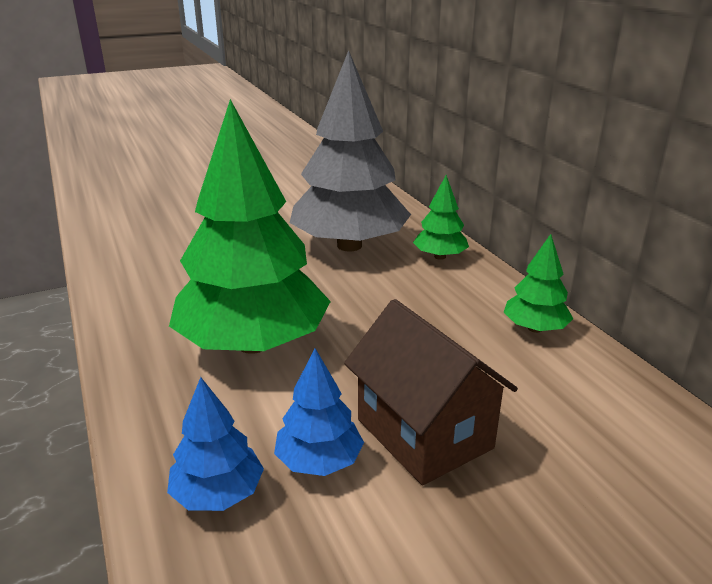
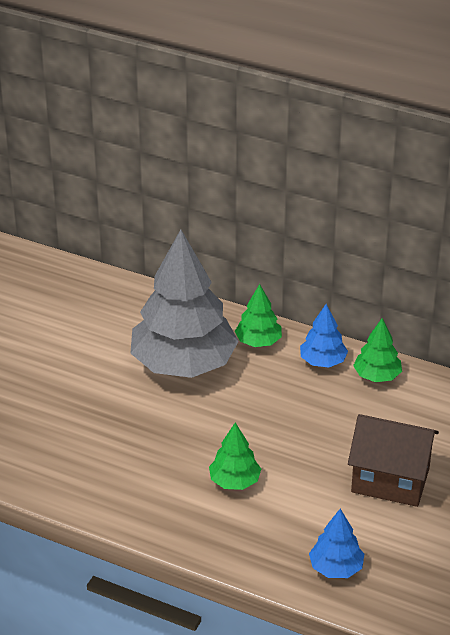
camera: 40 degrees left, 10 degrees up
green tree [169,99,331,354] -> green tree [209,423,261,490], size x0.45
blue tree [274,349,364,476] -> blue tree moved to [300,304,348,368]

